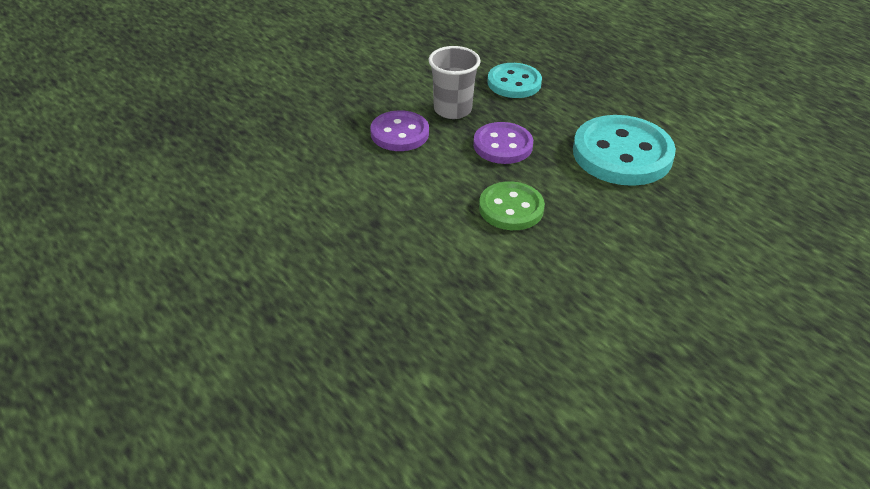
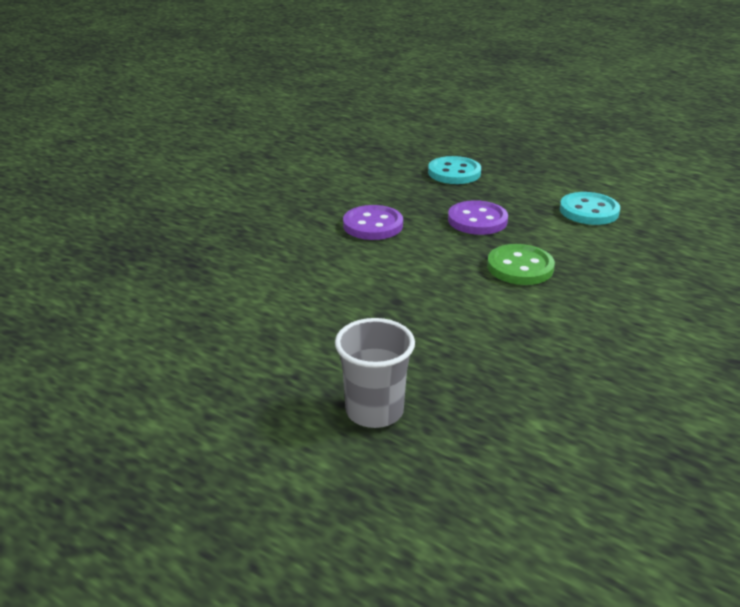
camera: 15 degrees left, 10 degrees down
grey cup [429,46,481,119] -> grey cup moved to [335,318,415,428]
turquoise button [573,115,676,186] -> turquoise button [560,192,620,225], size x0.61

